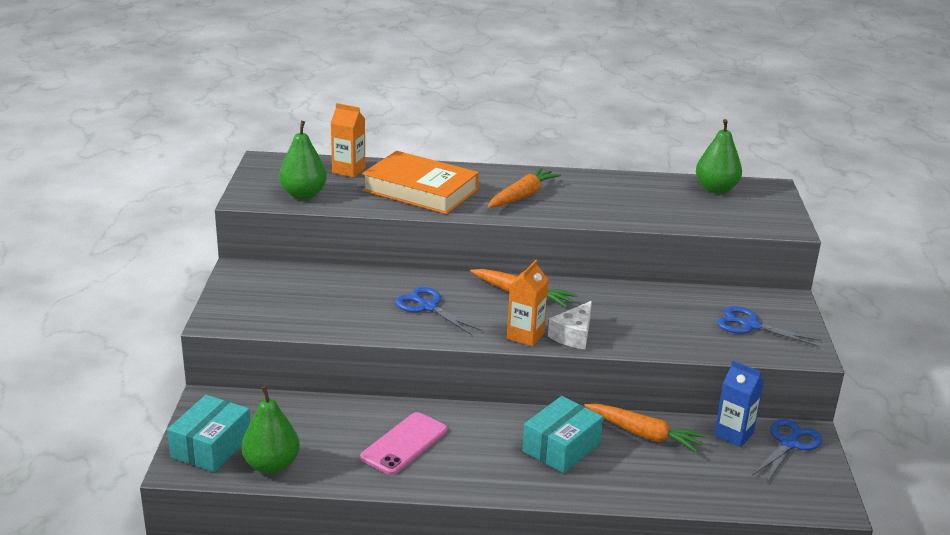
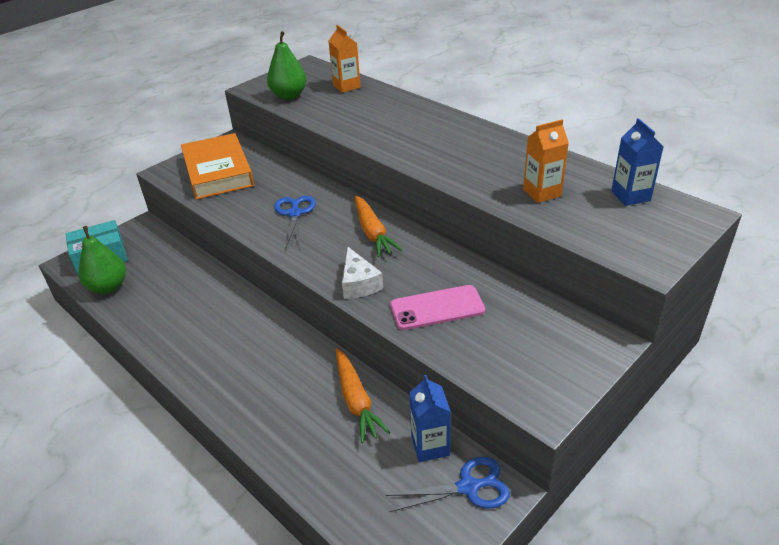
camera: 45 degrees right, 10 degrees up
pink phone [360,412,447,475] -> pink phone moved to [390,285,485,330]
orange book [362,151,479,214] -> orange book moved to [181,133,254,199]
orange carrot [488,168,561,208] -> none
orange carton [507,260,549,346] -> orange carton moved to [523,119,569,203]
turquoise box [522,396,603,473] -> none
white cheese [548,301,592,350] -> white cheese turned 90 degrees counterclockwise [342,247,383,299]
green pear [696,119,742,194] -> blue carton [611,118,663,206]
blue scissors [717,306,822,347] -> none

